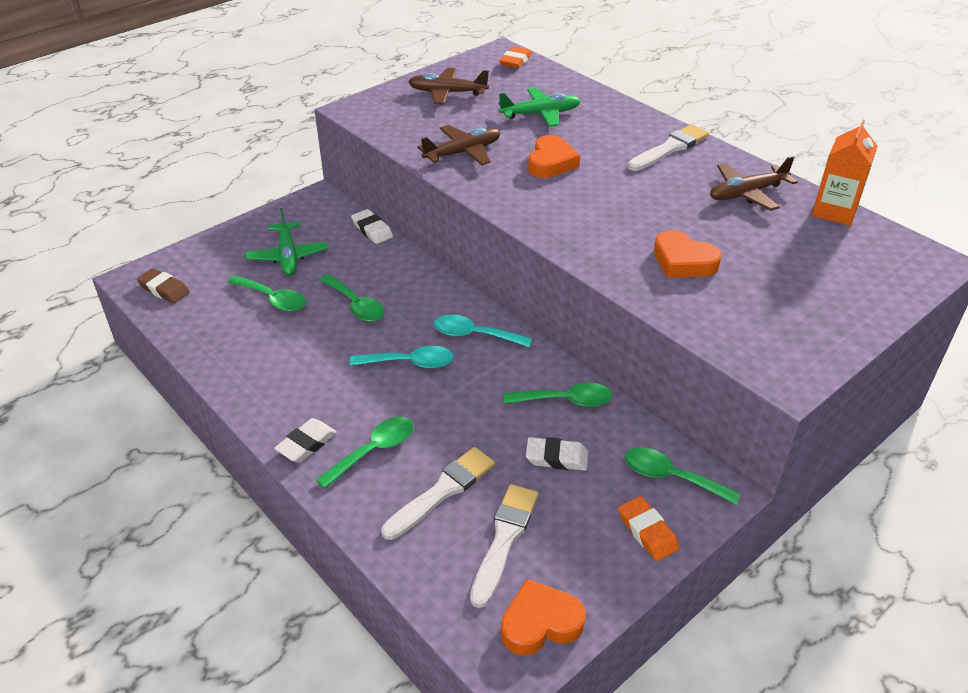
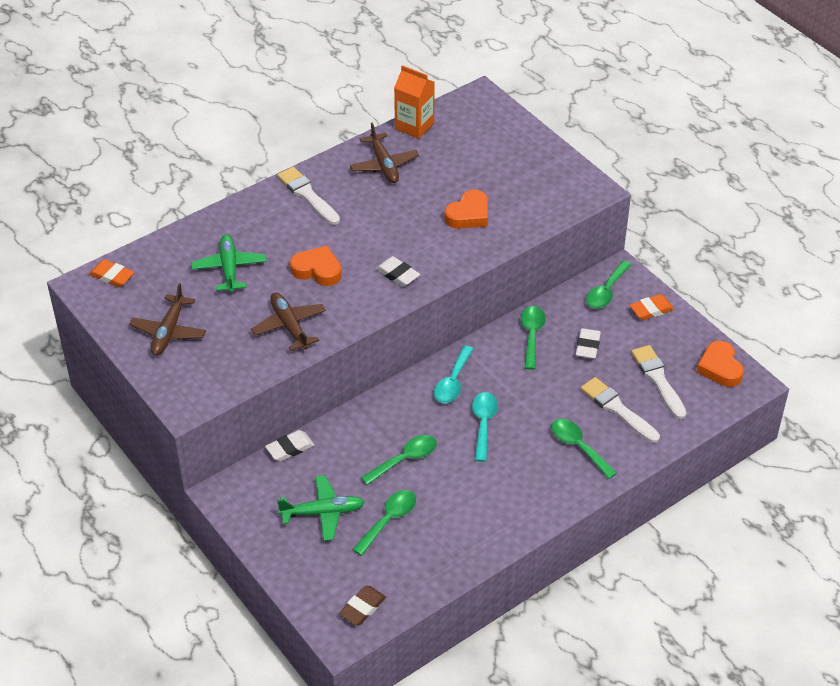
camera: 85 degrees left, 5 degrees up
white eraser [274,418,337,463] -> white eraser moved to [376,256,420,287]
white brush [470,484,538,608] -> white brush turned 45 degrees clockwise [631,345,687,419]

